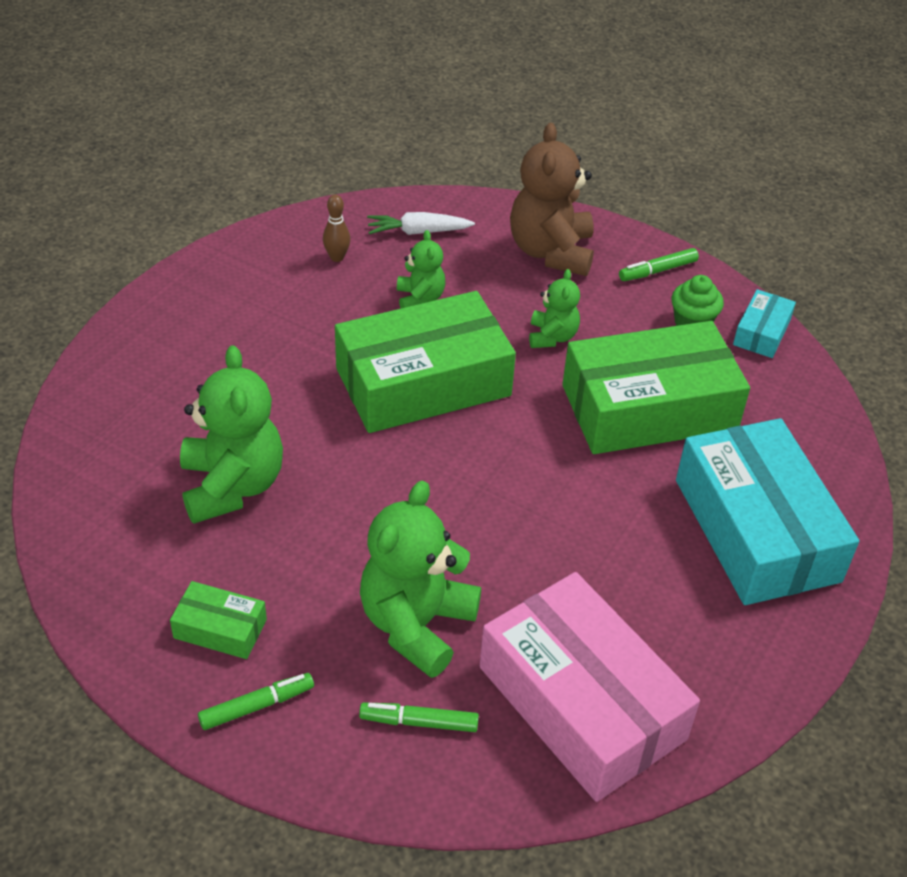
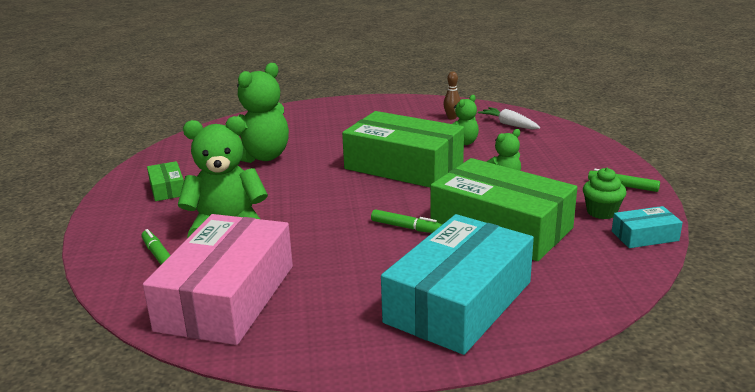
camera: 55 degrees right, 20 degrees down
green marker [198,673,314,730] -> green marker moved to [371,209,442,233]
brown teddy bear [510,123,594,276] -> none

